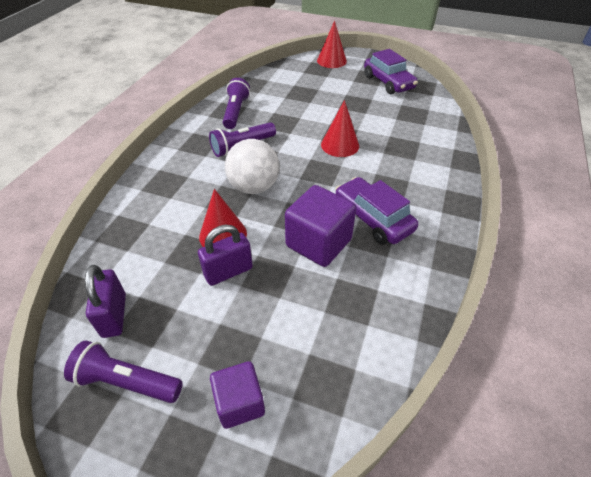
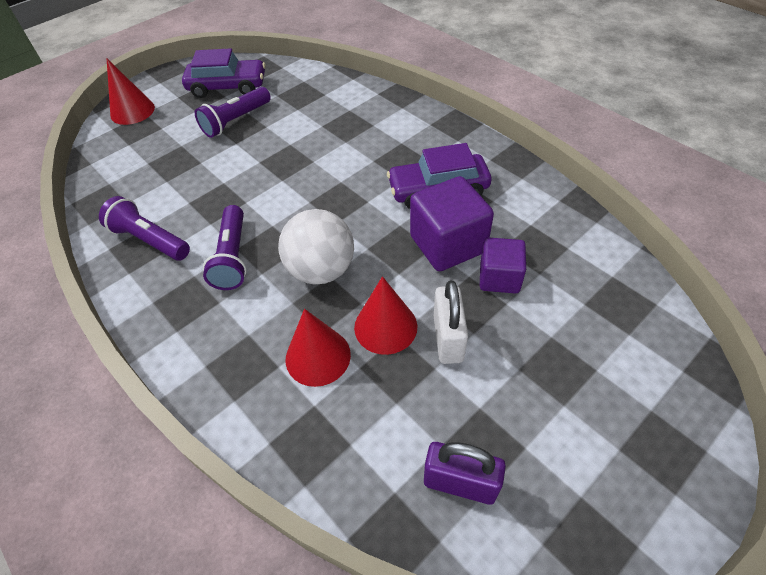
camera: 60 degrees left, 5 degrees up
purple flashlight [64,340,183,403] -> purple flashlight moved to [195,87,271,138]
purple padlock [198,225,253,286] -> white padlock [434,280,468,364]
purple cube [210,361,265,429] -> purple cube moved to [480,238,526,294]
red cone [321,100,359,157] -> red cone moved to [286,309,351,387]

